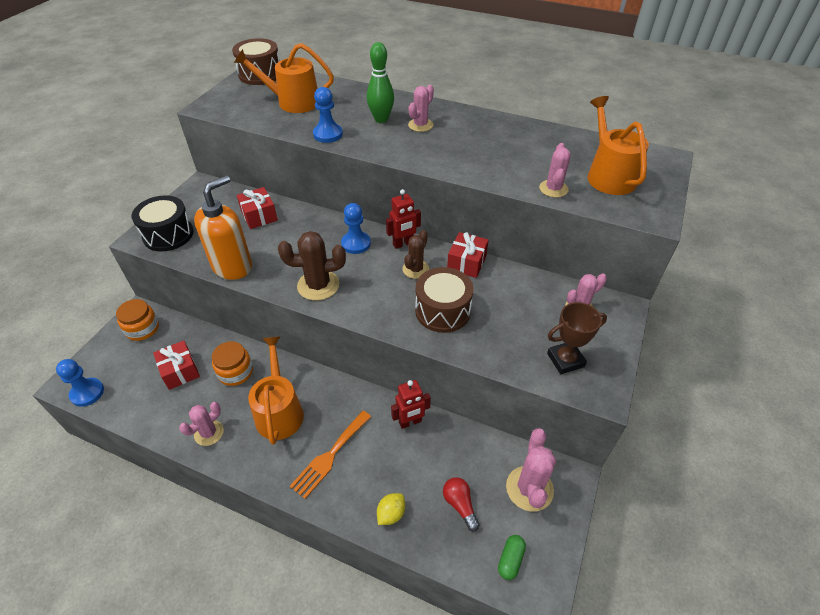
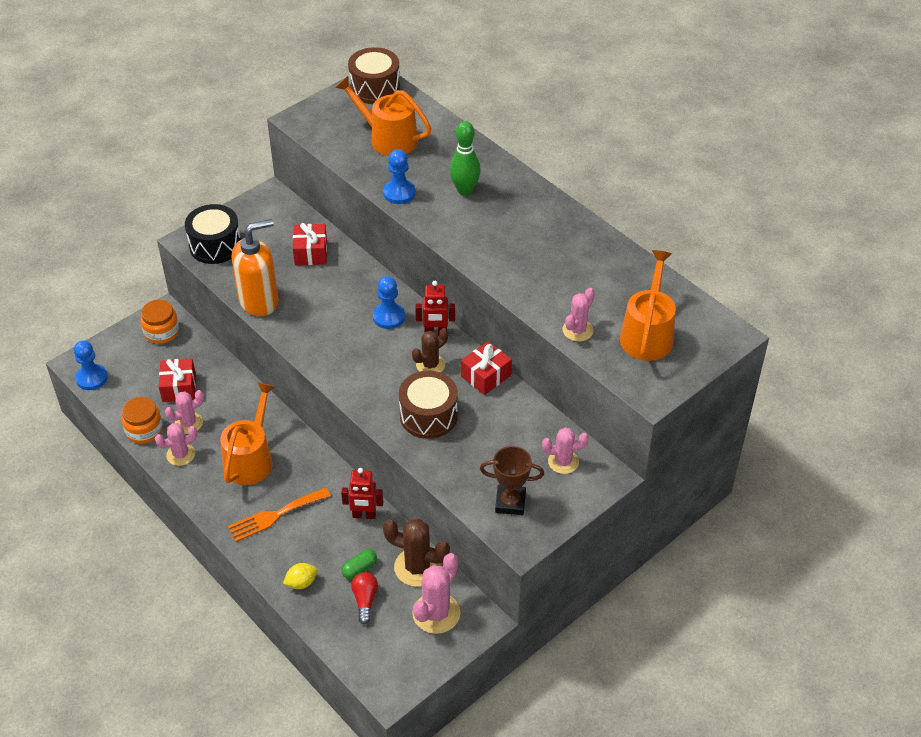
camera: 25 degrees right, 0 degrees up
orange jar [212,341,253,386] -> orange jar moved to [121,397,163,444]
brown cactus [278,231,346,301] -> brown cactus moved to [383,519,450,587]
pink cactus [408,85,434,132] -> pink cactus moved to [165,390,204,434]
green capsule [498,535,526,580] -> green capsule moved to [341,549,377,579]

